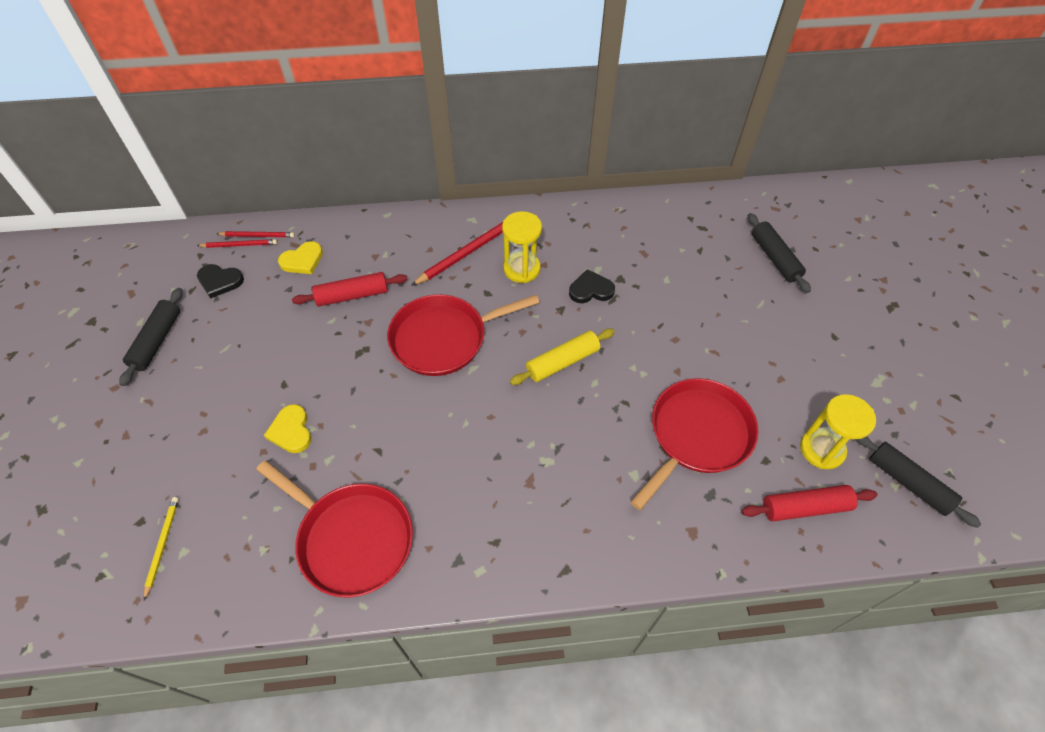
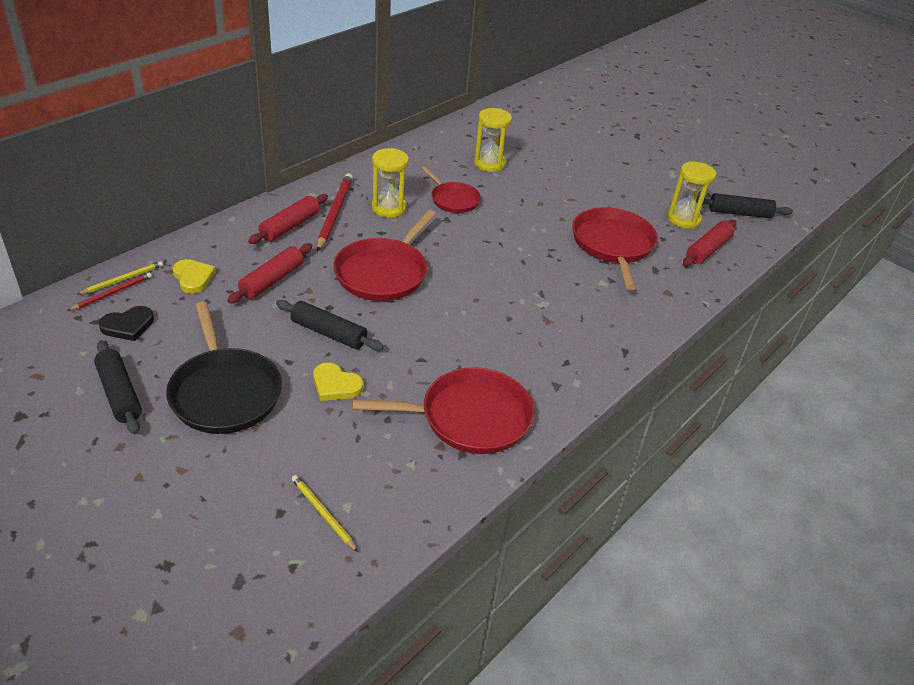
camera: 45 degrees left, 15 degrees down
red pencil [217,231,295,237] -> yellow pencil [78,261,163,294]
yellow heart [278,241,323,274] -> yellow heart turned 45 degrees counterclockwise [172,259,216,294]
yellow rolling pin [510,328,615,385] -> none
black heart [569,269,615,303] -> red pan [421,166,481,213]
black rolling pin [748,213,811,293] -> black rolling pin moved to [276,300,384,351]
none -> black pan [166,302,282,434]
none -> red rolling pin [248,194,328,244]
none -> yellow hourglass [474,108,512,172]

